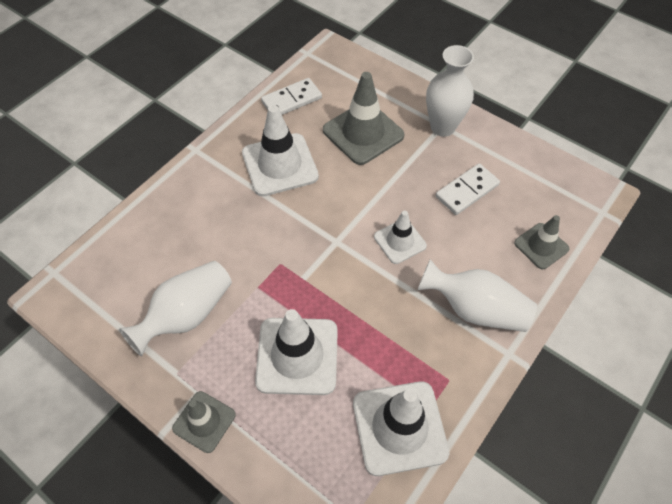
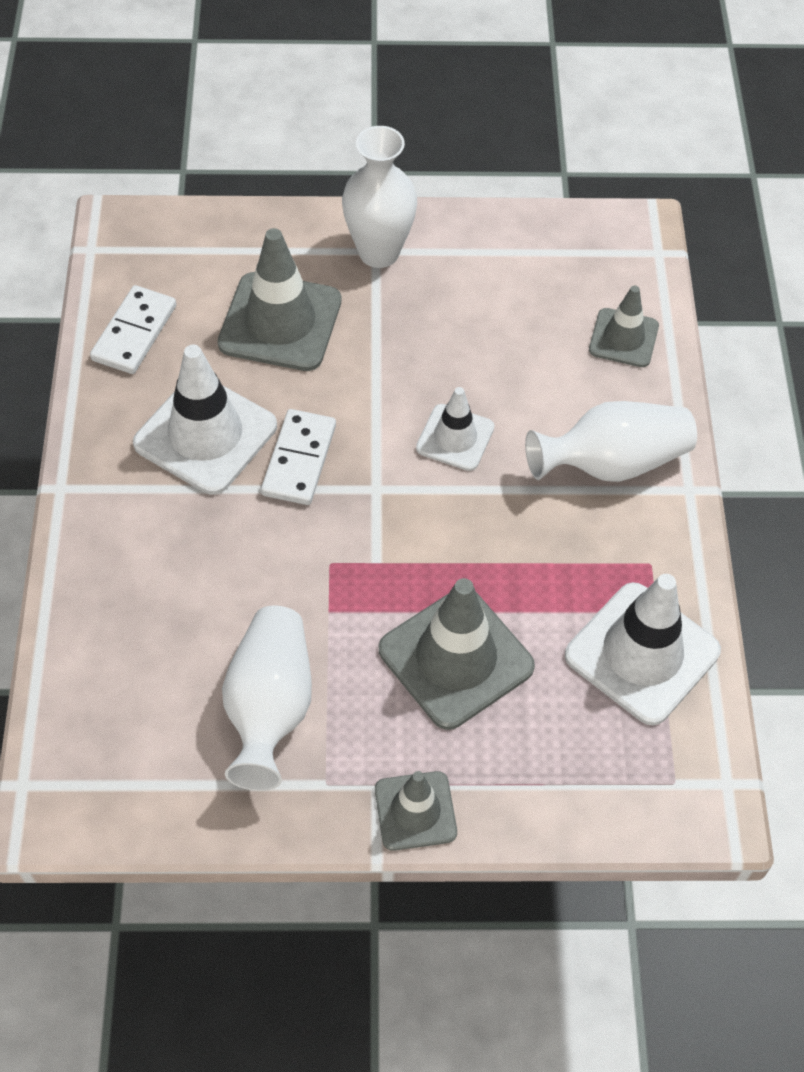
camera: 40 degrees left, 0 degrees up
white traffic cone [255,309,338,395] -> grey traffic cone [379,578,535,730]
white domino [436,163,500,215] -> white domino moved to [261,409,336,505]

